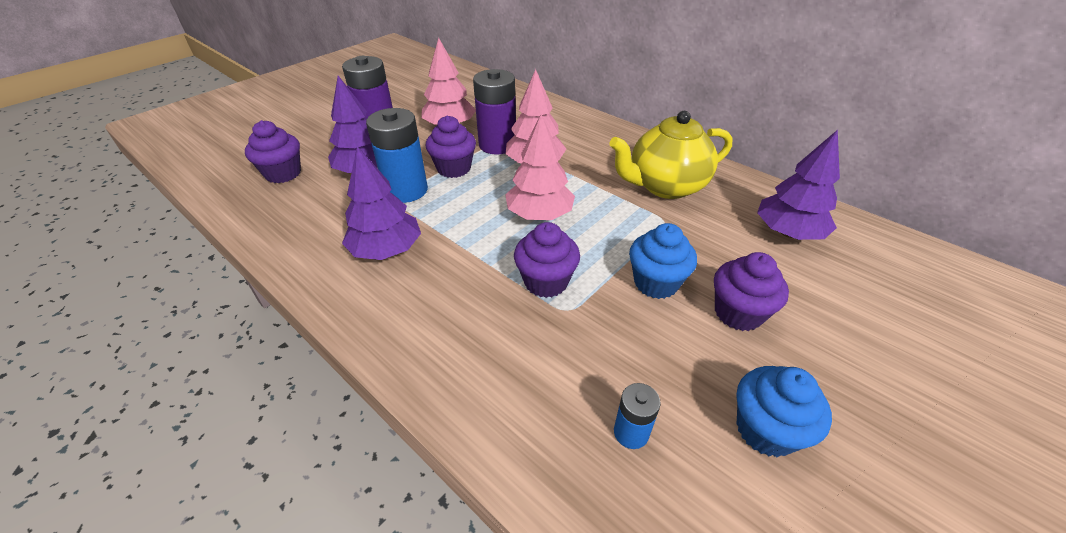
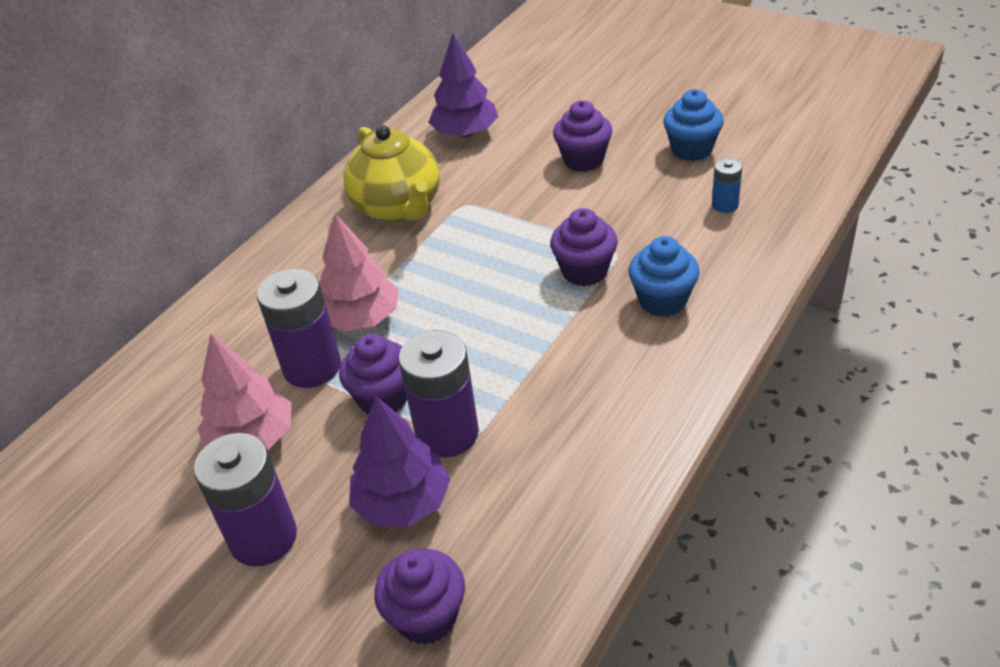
camera: 95 degrees left, 0 degrees up
purple tree [342,146,421,260] -> none
blue battery [366,108,428,203] -> purple battery [398,330,479,458]
pink tree [505,114,575,220] -> none
blue cupcake [629,223,697,299] -> blue cupcake moved to [629,236,700,317]

